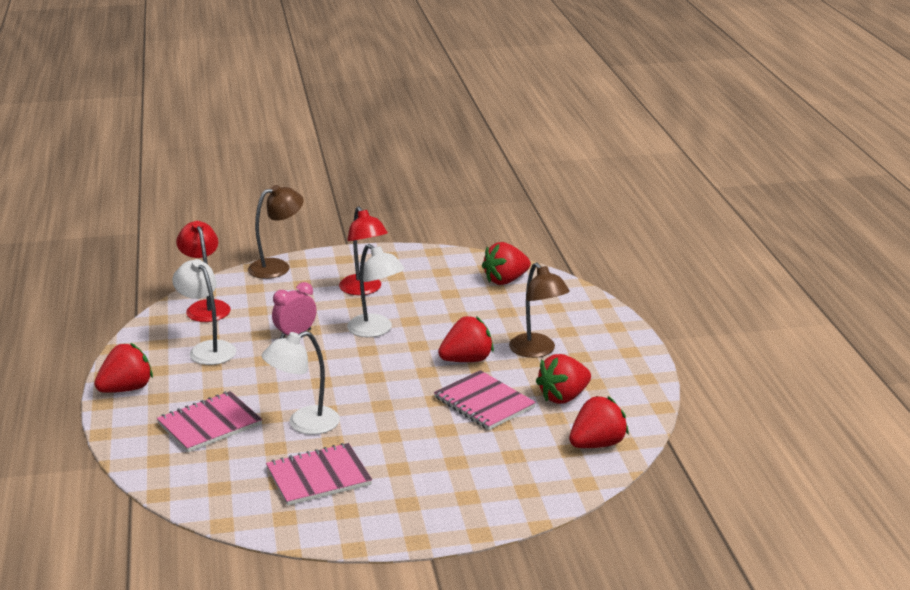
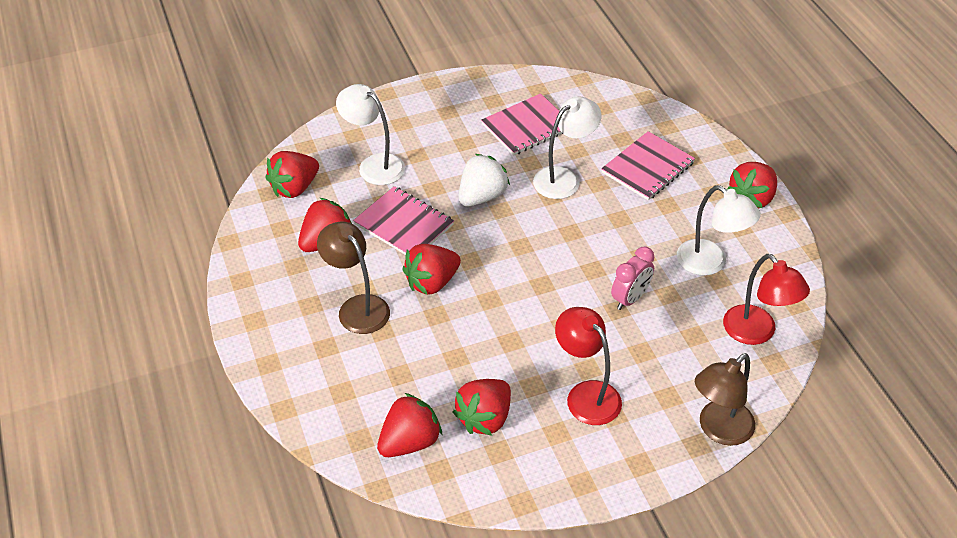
camera: 170 degrees right, 20 degrees up
white lamp [347,244,405,337] -> white lamp moved to [336,84,405,185]
none -> red strawberry [453,379,511,436]
none -> white strawberry [459,154,510,206]

